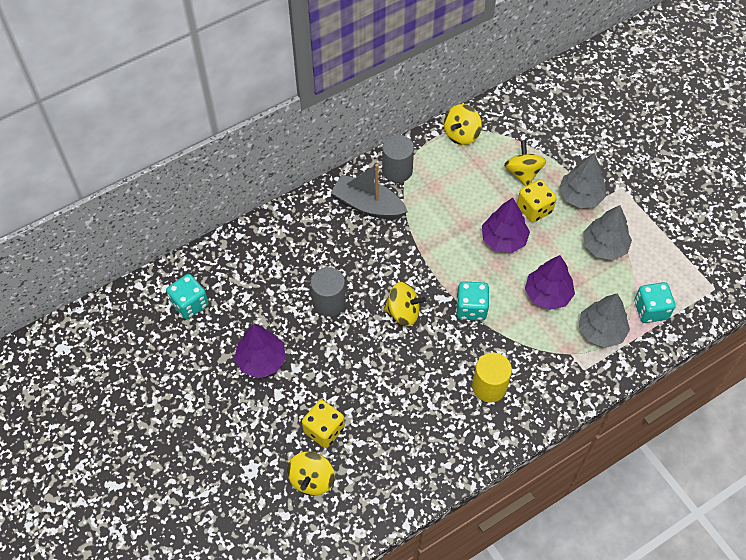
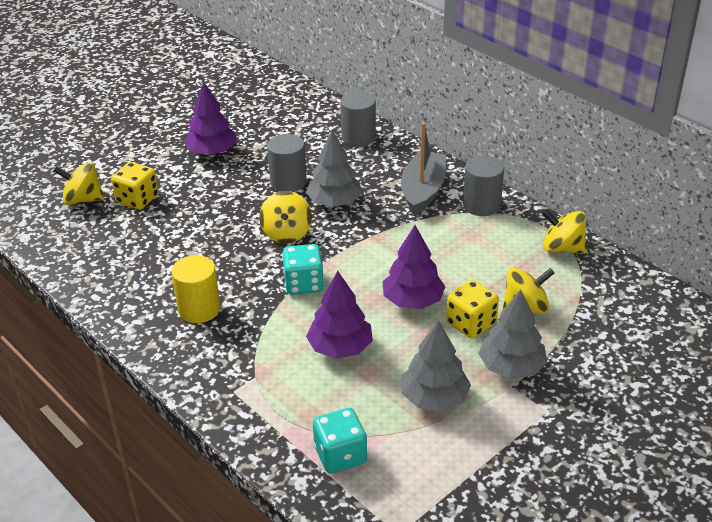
camera: 80 degrees right, 20 degrees down
turquoise dice [166,274,209,319] -> none
grey tree [579,293,630,348] -> grey tree moved to [306,130,362,207]
none -> grey cylinder [340,91,376,147]

